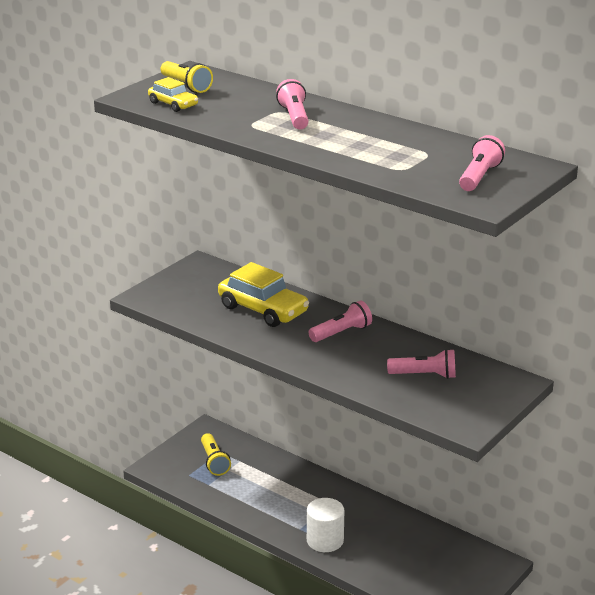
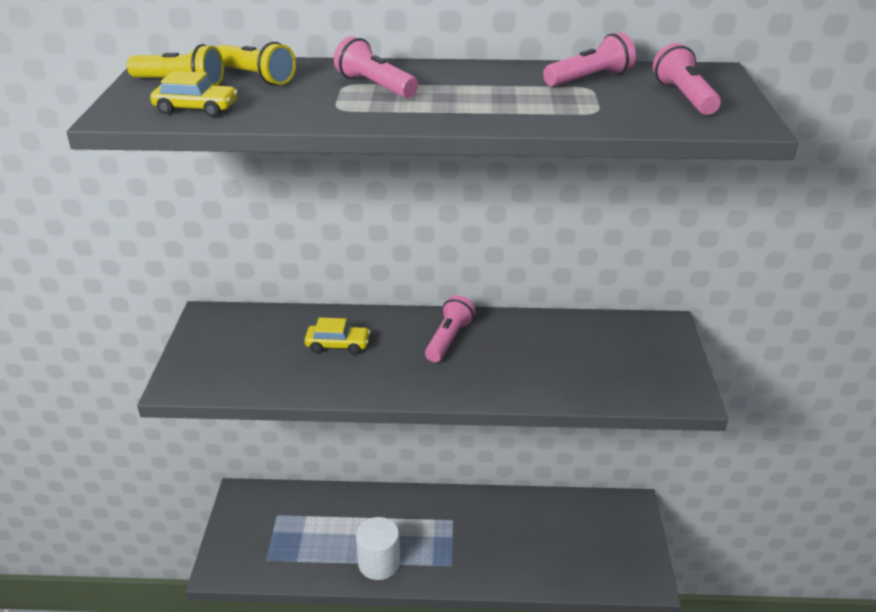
camera: 35 degrees left, 5 degrees up
yellow flashlight [201,433,231,476] -> yellow flashlight moved to [217,42,296,85]
yellow car [218,262,309,327] -> yellow car [304,317,370,355], size x0.54
white cylinder [307,498,344,552] -> white cylinder moved to [356,517,400,580]
pink flashlight [387,349,456,379] -> pink flashlight moved to [543,32,636,87]

